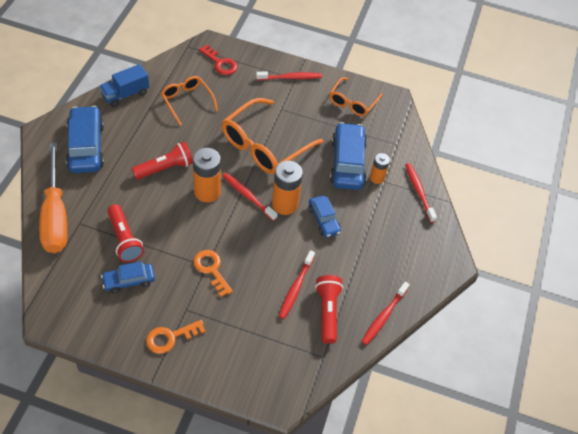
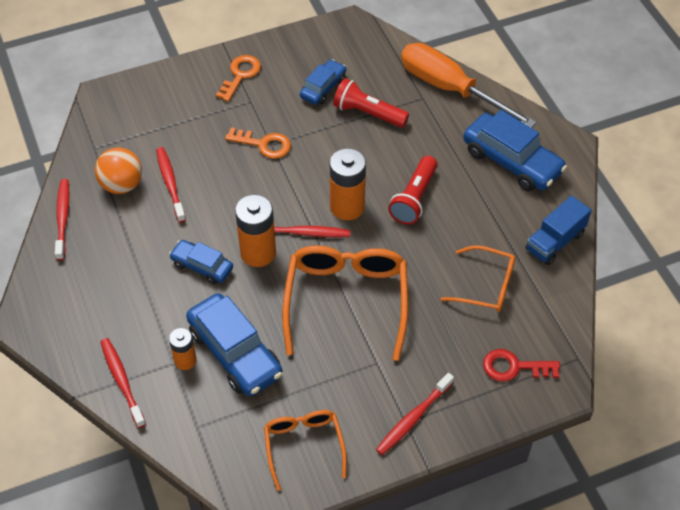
camera: 145 degrees right, 0 degrees up
blue truck [99,64,149,107] -> blue truck turned 150 degrees counterclockwise [525,196,591,265]
red flashlight [315,275,343,344] -> orange ball [95,148,142,194]
red toothbrush [405,163,437,223] -> red toothbrush turned 150 degrees counterclockwise [101,338,146,428]

